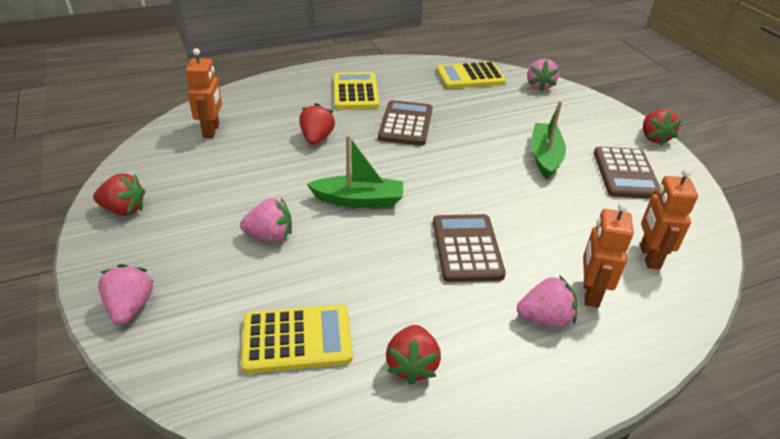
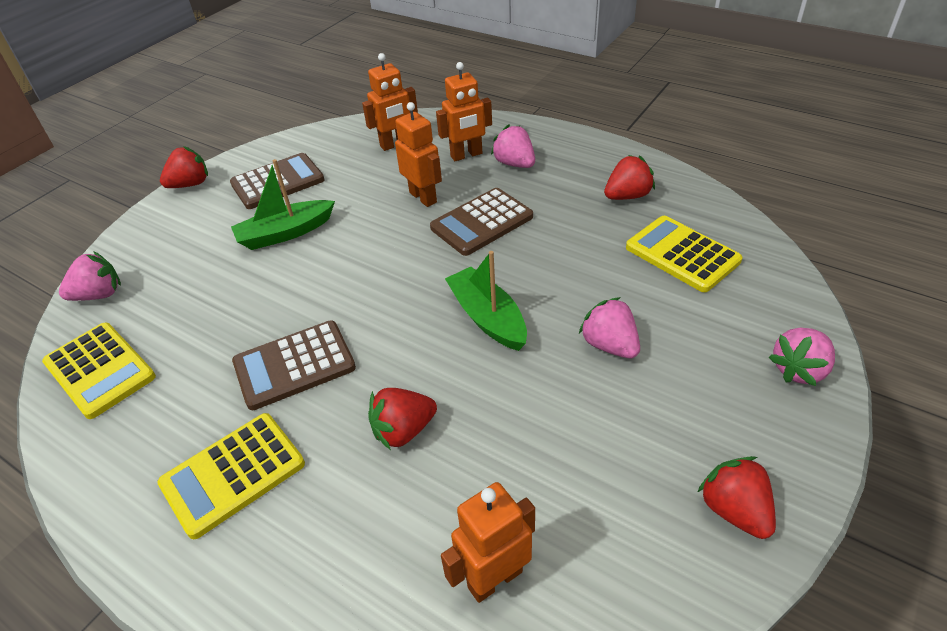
camera: 120 degrees left, 5 degrees up
none -> orange robot [395,102,442,207]

